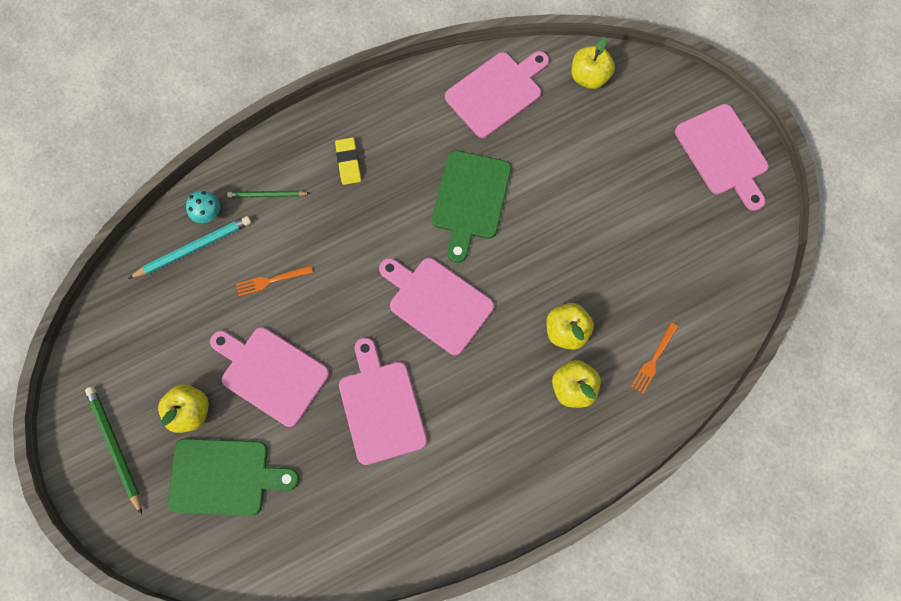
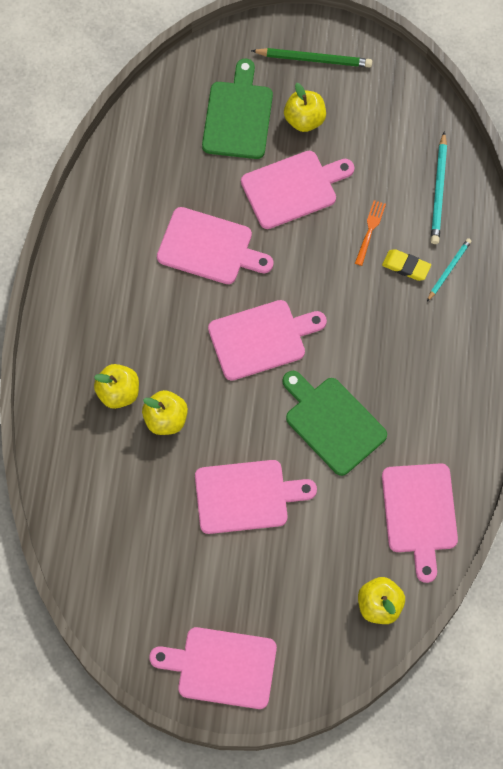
camera: 125 degrees right, 5 degrees down
green cutting board [168,438,299,516] -> green cutting board turned 150 degrees clockwise [202,59,273,159]
turquoise mushroom [186,191,220,223] -> none
green pencil [227,190,310,198] -> turquoise pencil [427,238,472,301]
yellow eraser [335,138,361,185] -> yellow eraser moved to [382,249,431,281]
orange fork [631,322,678,394] -> none
none -> pink cutting board [195,460,317,534]

